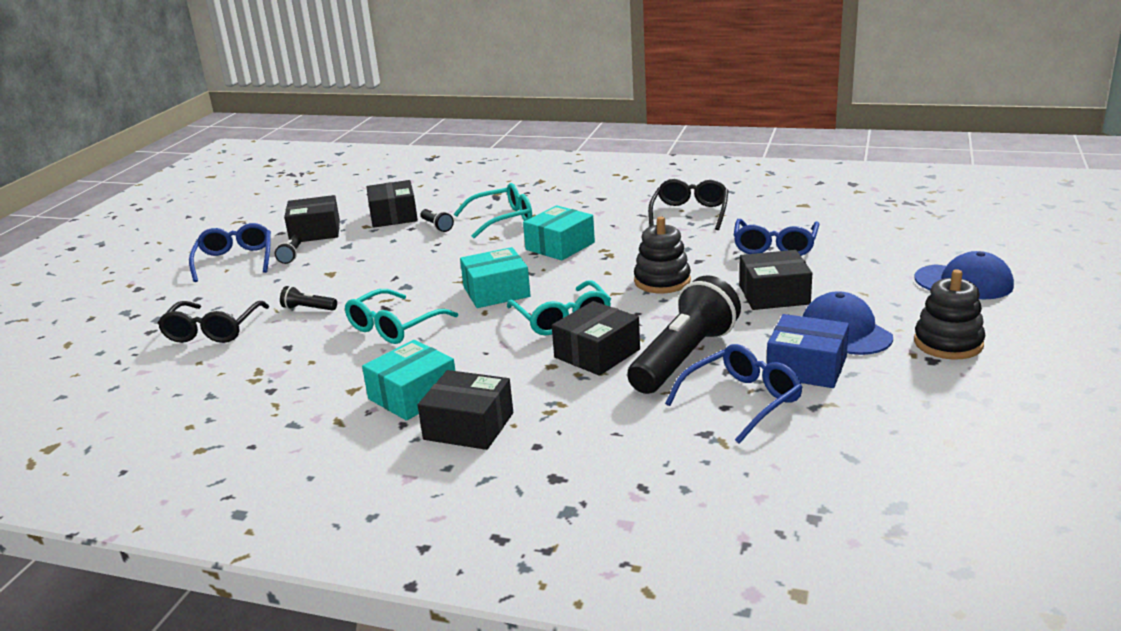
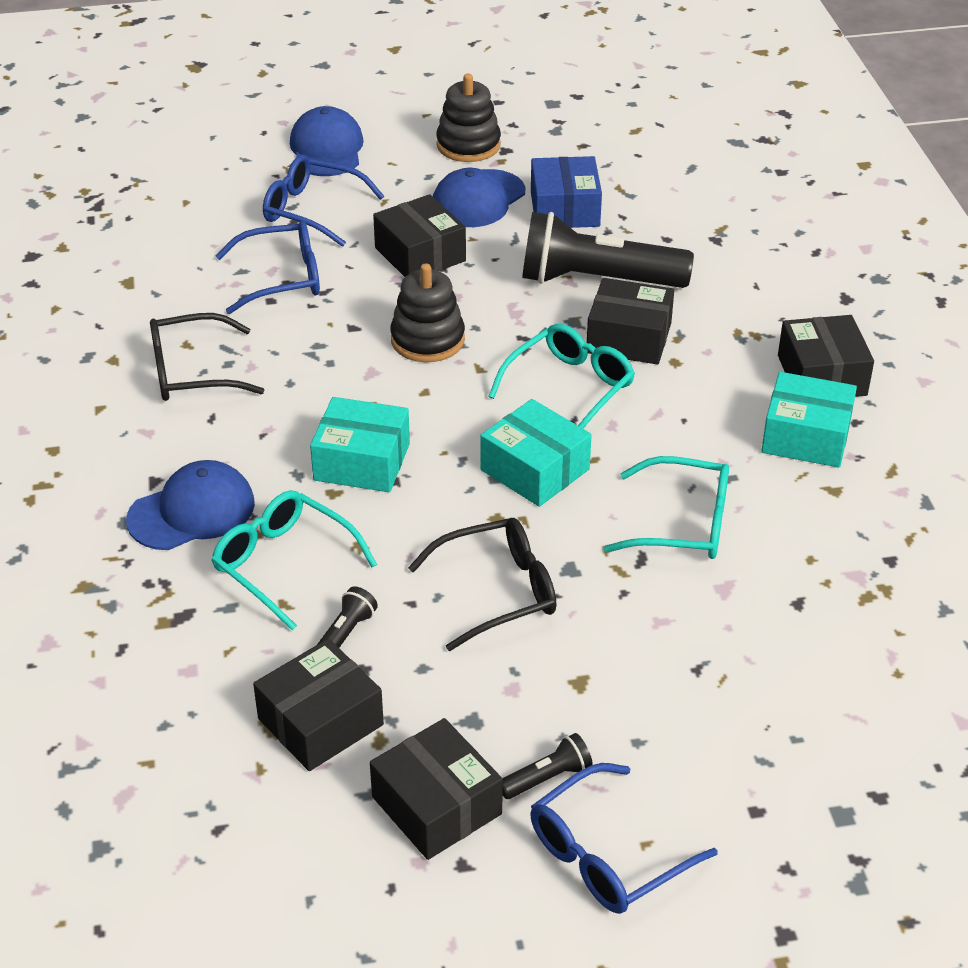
camera: 120 degrees left, 15 degrees up
black glasses [157,301,269,343] -> black glasses moved to [408,518,556,651]
black flashlight [280,286,337,311] -> none
blue glasses [665,344,803,444] -> blue glasses moved to [263,155,384,247]
none -> blue cap [126,460,255,550]

